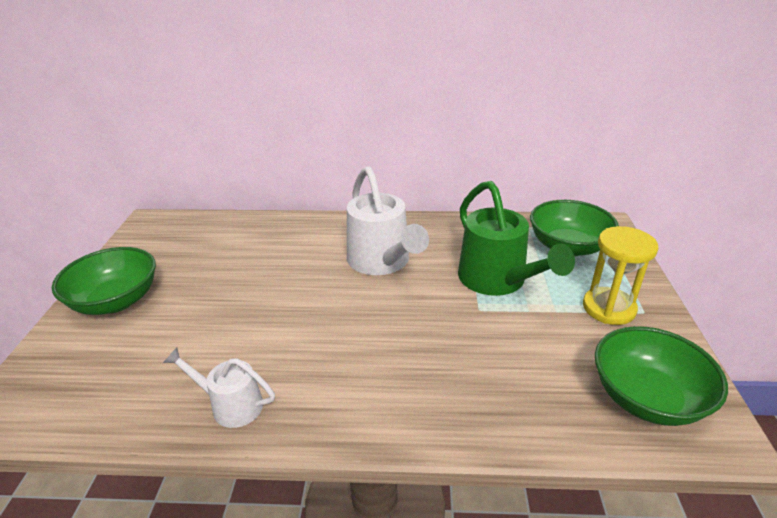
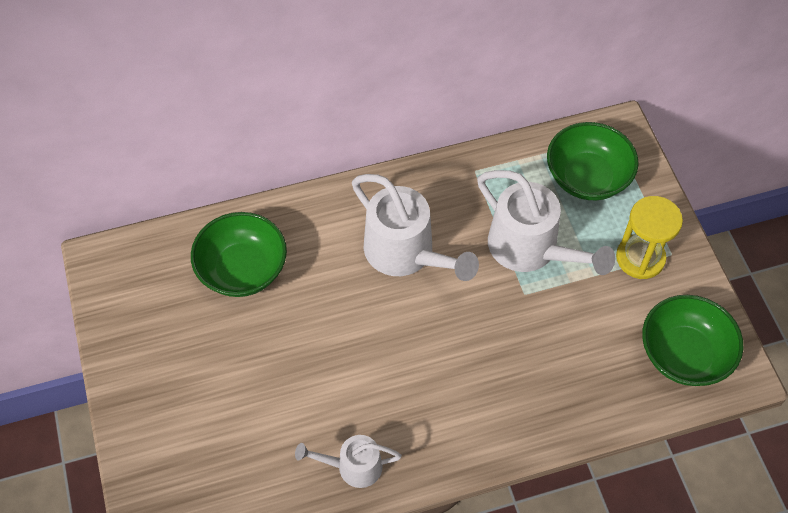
camera: 20 degrees left, 25 degrees up
green bowl [52,247,156,315] -> green bowl moved to [191,212,287,297]
green watering can [458,181,575,296] -> white watering can [477,170,615,275]

